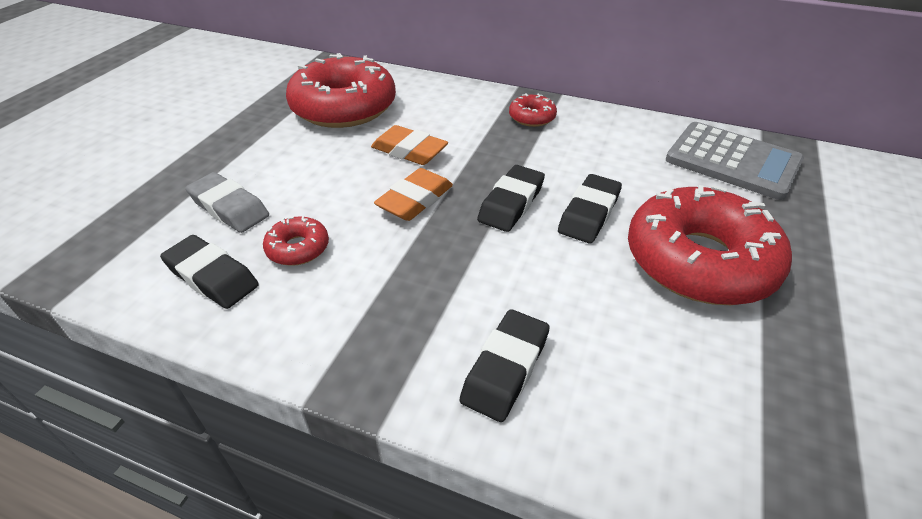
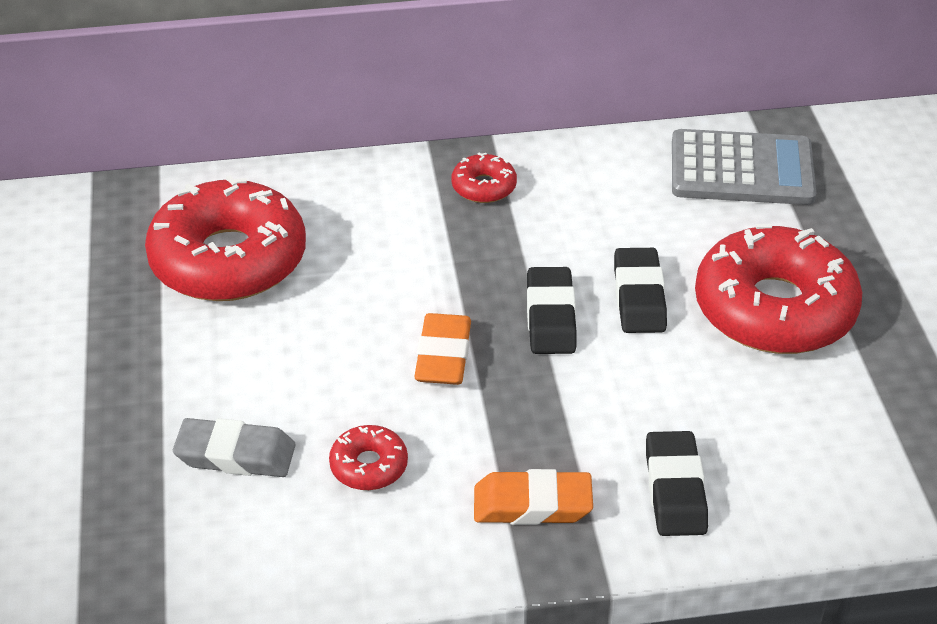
camera: 30 degrees left, 0 degrees up
black eraser [160,235,259,309] -> none
orange eraser [371,125,448,165] -> orange eraser moved to [474,469,593,525]

